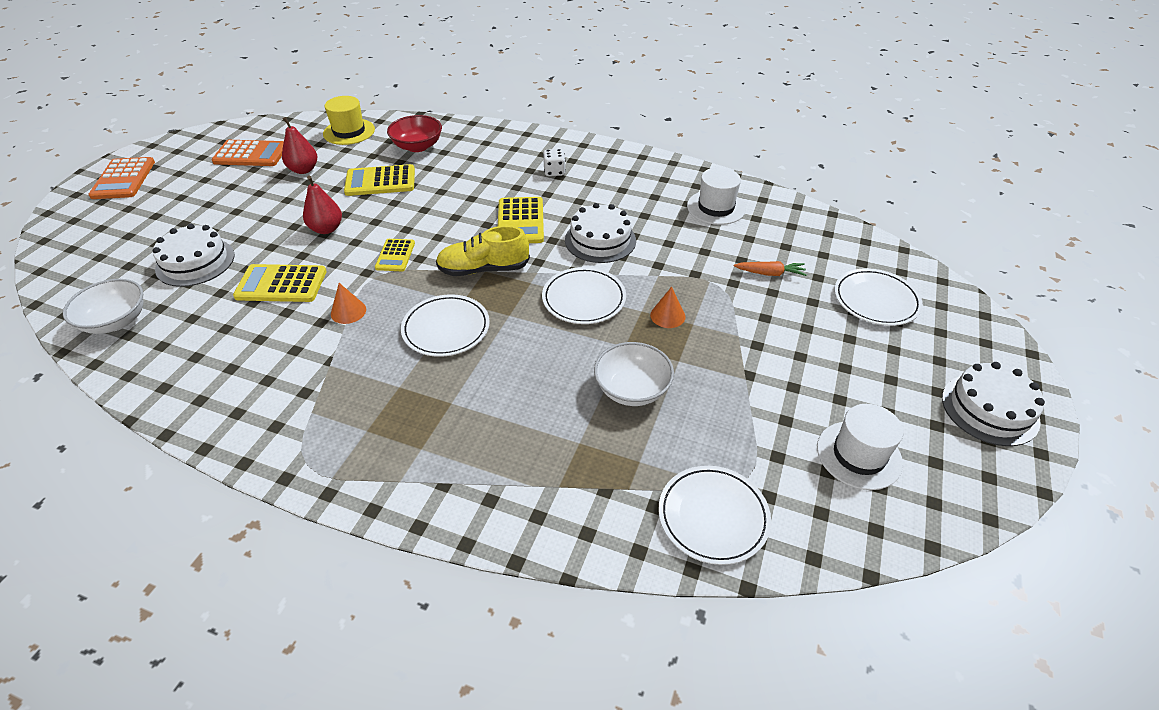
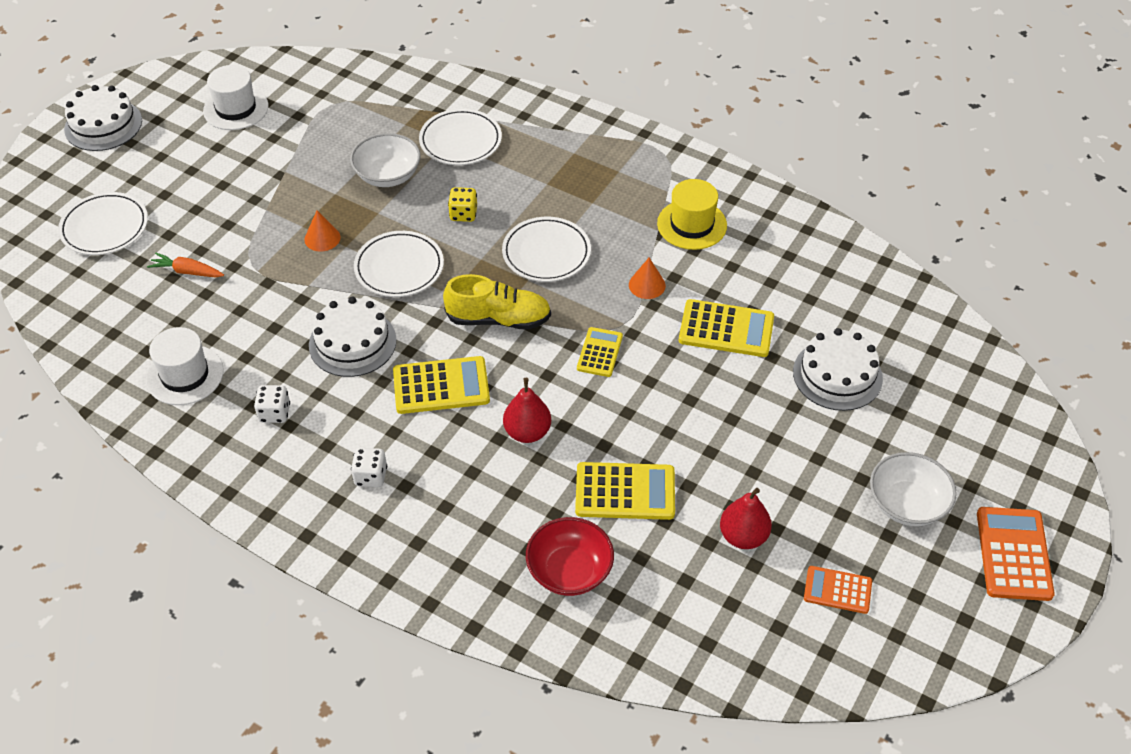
camera: 170 degrees left, 5 degrees up
white bowl [63,279,143,334] -> white bowl moved to [870,452,957,526]
orange calculator [211,140,284,166] -> orange calculator [804,566,872,614], size x0.62
red pear [303,176,342,234] -> red pear moved to [503,378,551,443]
yellow hat [323,96,375,145] -> yellow hat moved to [657,179,727,250]
yellow calculator [498,197,544,243] -> yellow calculator turned 75 degrees clockwise [393,356,490,414]
white plate [658,466,771,565] -> white plate moved to [419,109,502,165]
none -> white dice [254,385,290,423]
none -> yellow dice [448,187,477,222]

